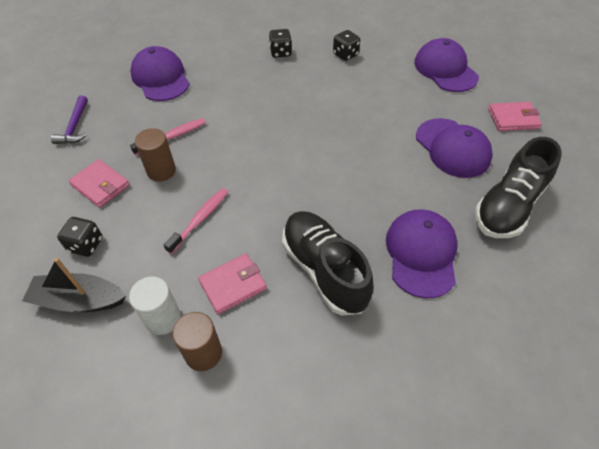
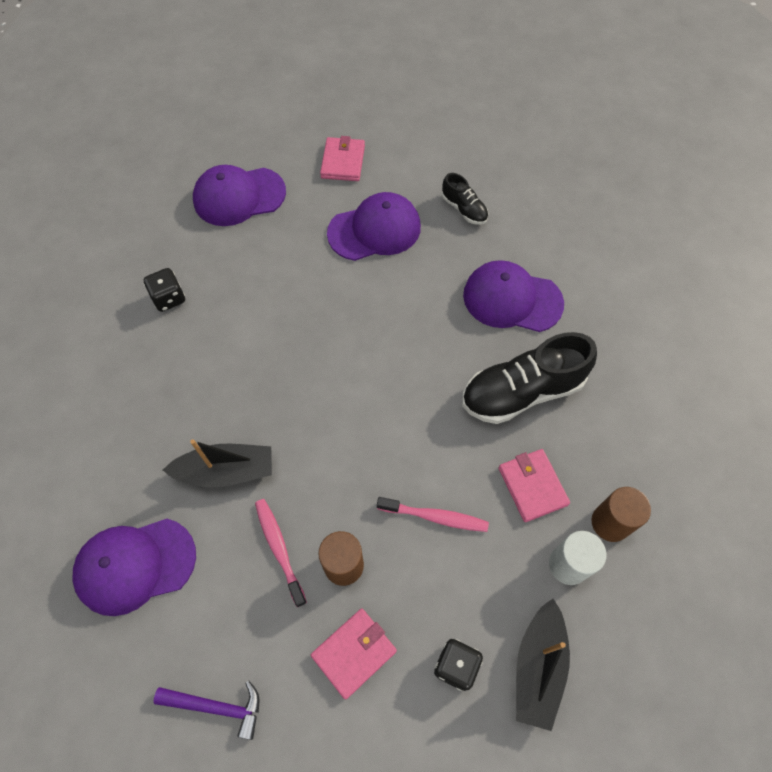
camera: 80 degrees left, 10 degrees up
pink toothbrush [164,188,228,254] -> pink toothbrush turned 150 degrees clockwise [377,497,489,532]
black dice [269,29,292,58] -> none
black shoe [475,137,562,238] -> black shoe [442,173,488,225], size x0.51
none -> black boat [163,439,272,487]

